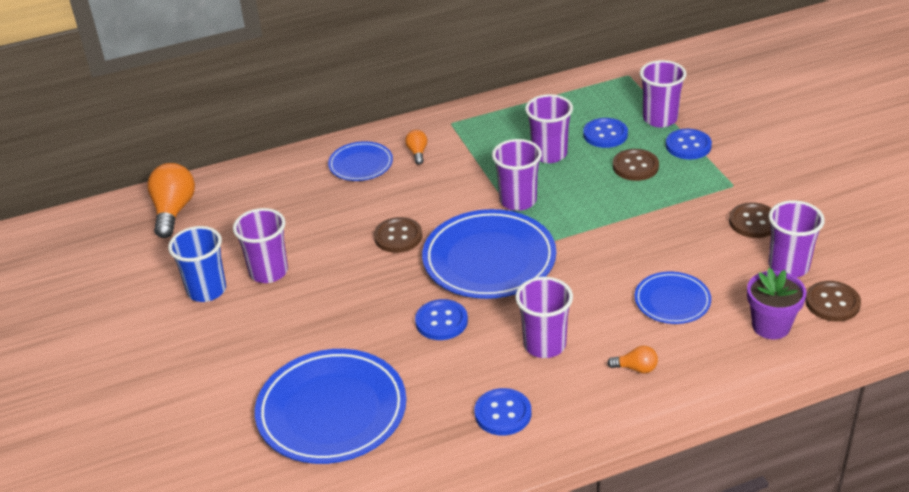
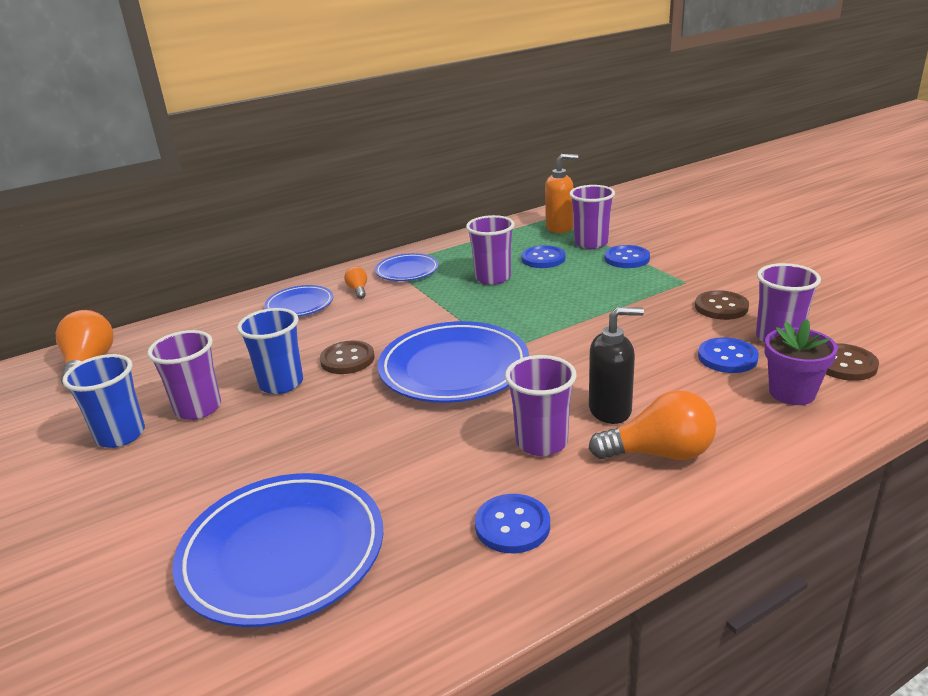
camera: 10 degrees left, 10 degrees down
blue button [415,299,468,340] -> blue button moved to [698,337,759,373]
purple cup [492,139,542,211] -> none
orange light bulb [607,346,658,373] -> orange light bulb [589,390,716,460], size x2.01
brown button [613,149,659,181] -> none
blue plate [635,272,711,324] -> blue plate moved to [375,253,439,281]
none -> blue cup [237,308,303,394]
none -> orange soap dispenser [545,154,578,233]
none -> black soap dispenser [589,307,644,424]

